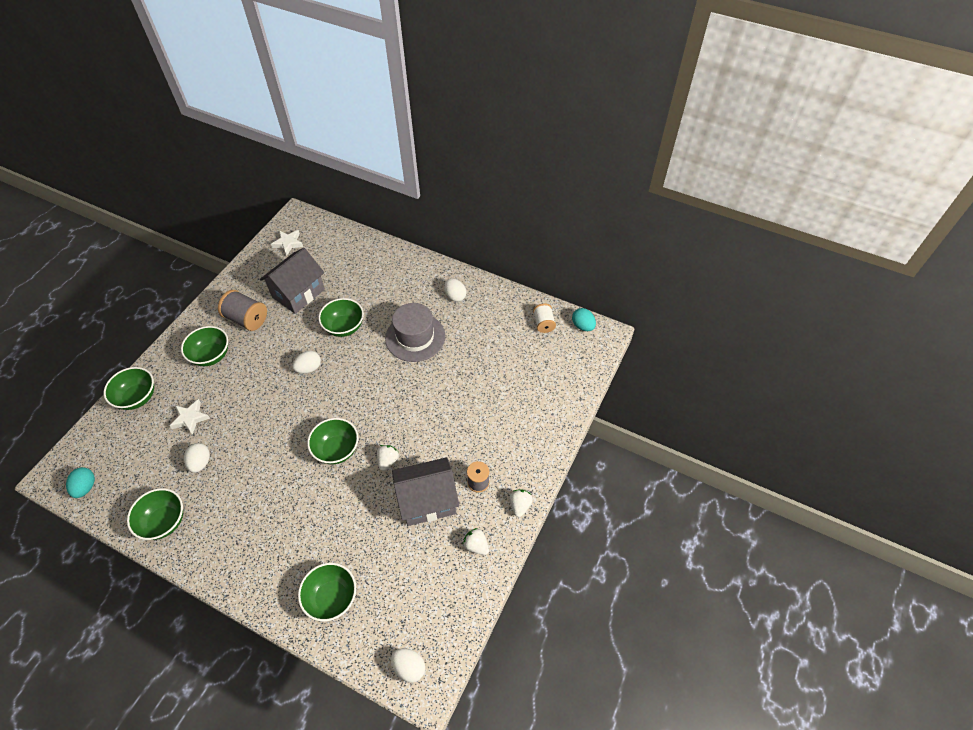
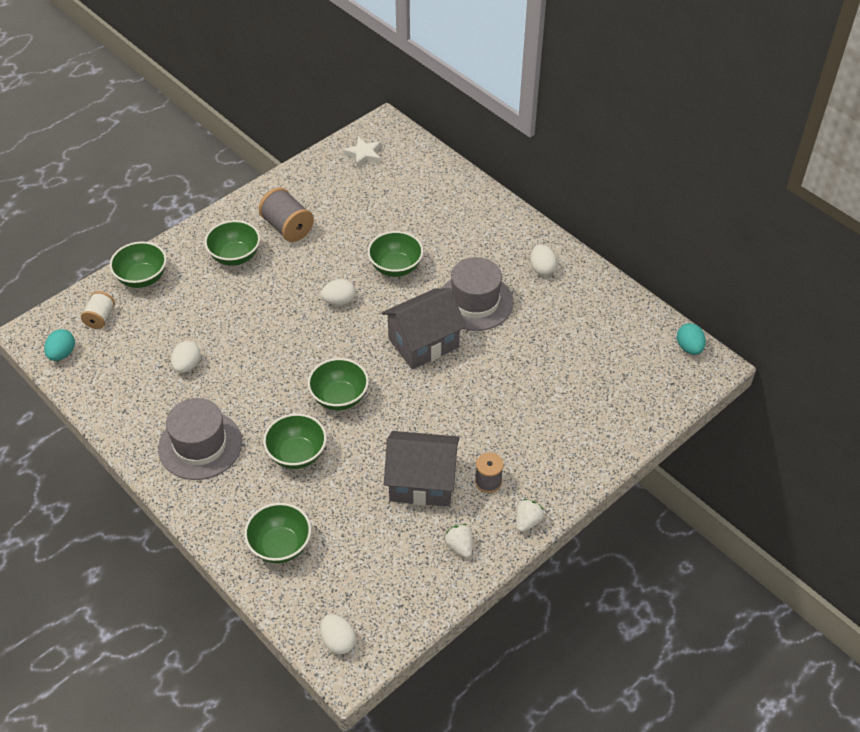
camera: 20 degrees right, 5 degrees down
green bowl [127,488,183,540] -> green bowl moved to [263,414,327,469]
white star [170,399,210,435] -> none
grey house [260,248,325,314] -> grey house moved to [382,288,466,369]
white strawberry [377,445,399,471] -> none
white spool [533,303,556,333] -> white spool moved to [81,291,115,329]
none -> grey hat [158,398,242,480]

